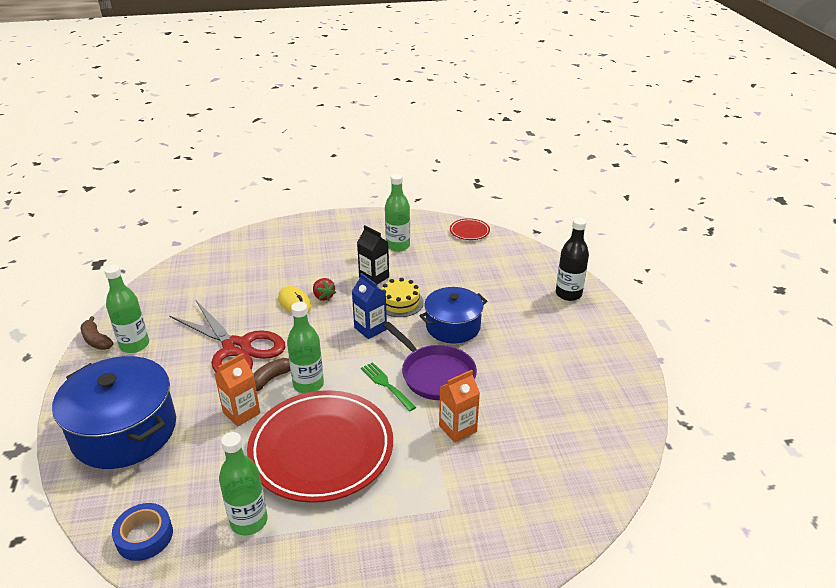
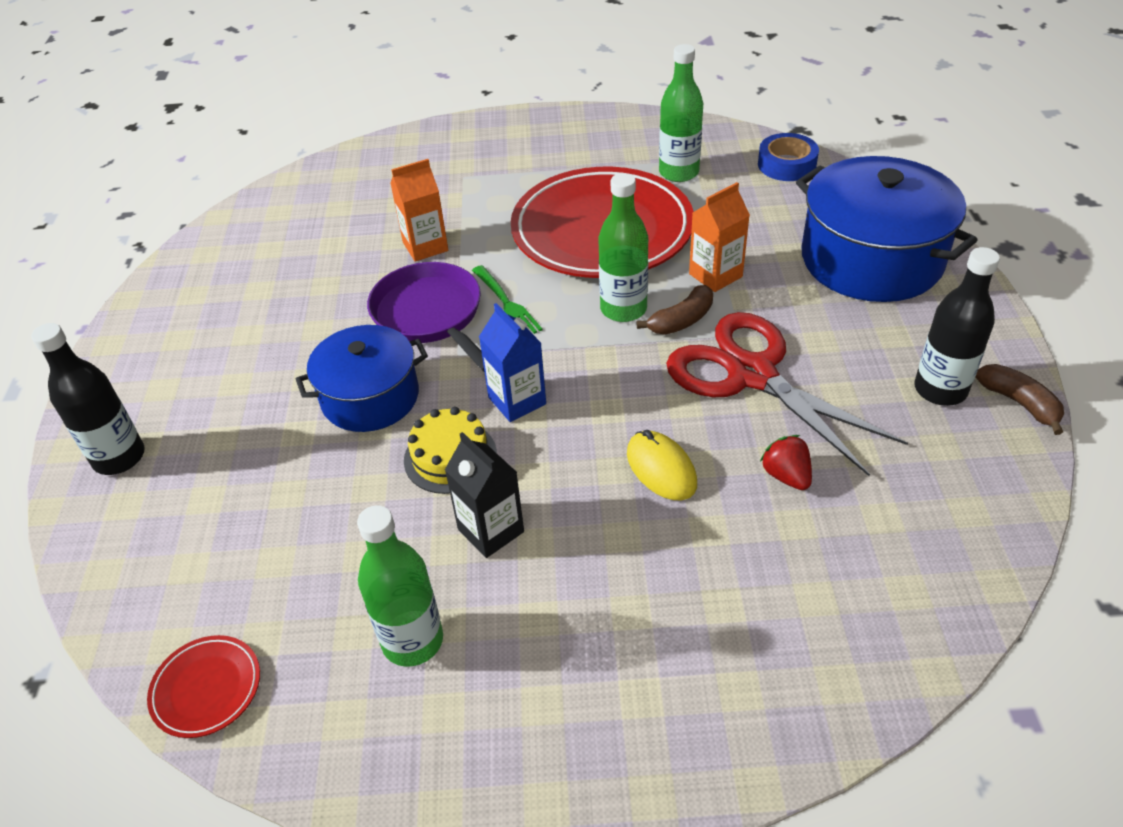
camera: 170 degrees left, 10 degrees up
green bottle [104,265,149,353] -> black bottle [914,247,1000,406]
red strawberry [313,278,336,301] -> red strawberry moved to [760,435,812,490]

